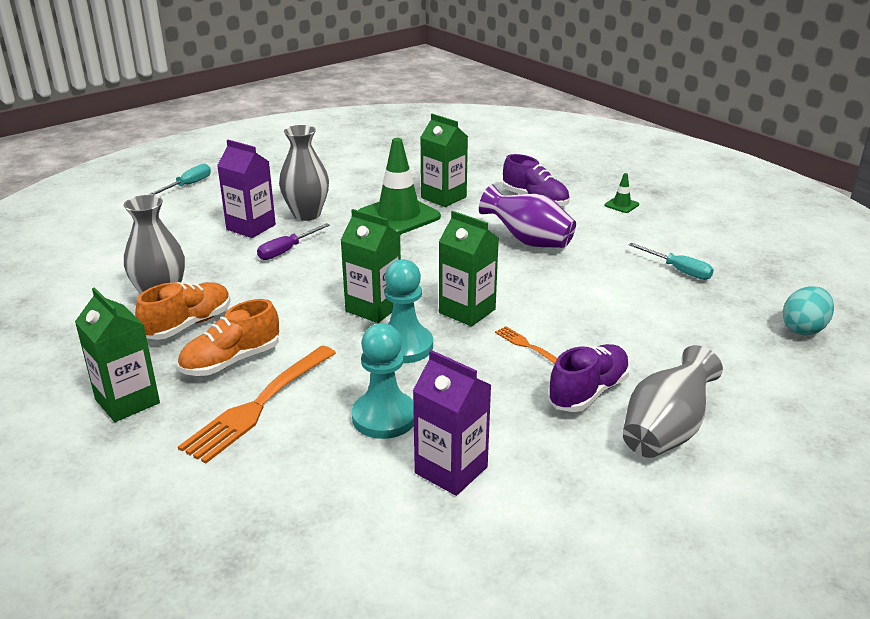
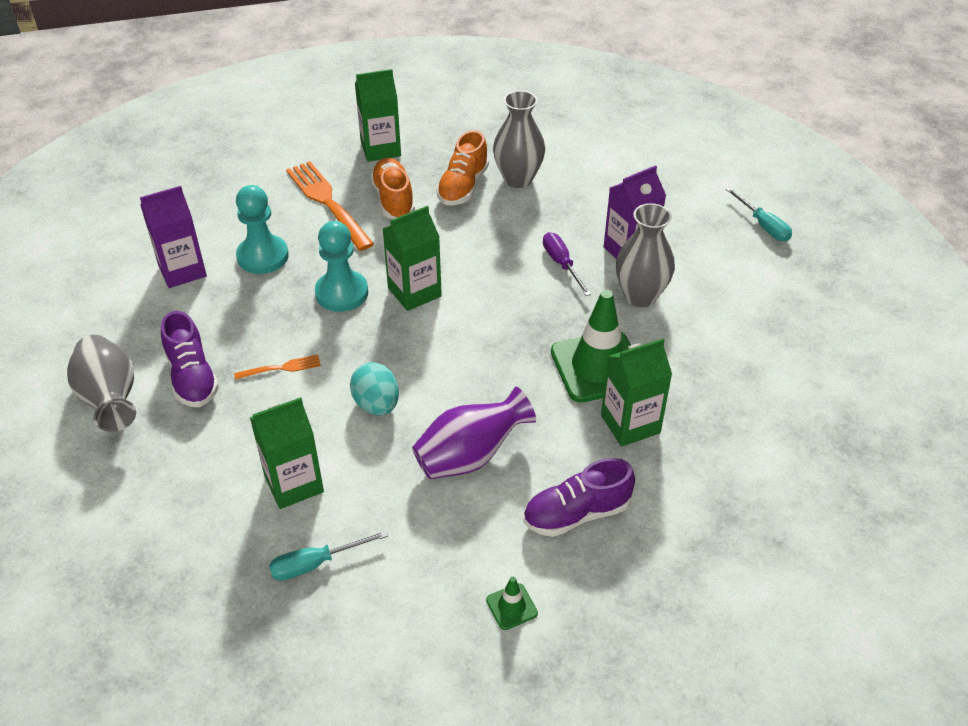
camera: 115 degrees right, 15 degrees up
orange shoe [135,282,231,340] -> orange shoe turned 45 degrees clockwise [436,130,489,205]
green carton [439,211,499,327] -> green carton moved to [250,397,324,509]
turquoise egg [783,286,834,335] -> turquoise egg moved to [350,362,399,416]

